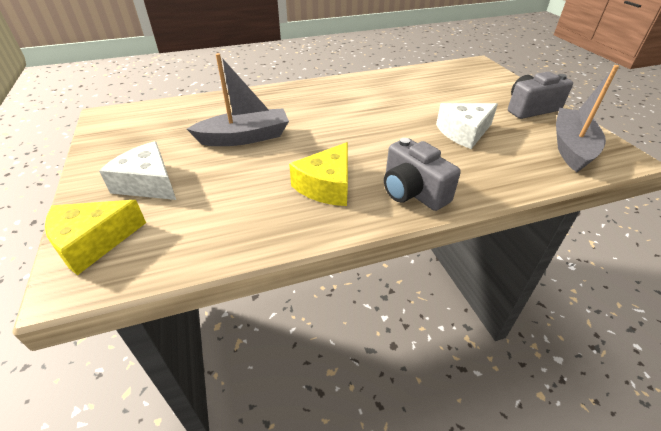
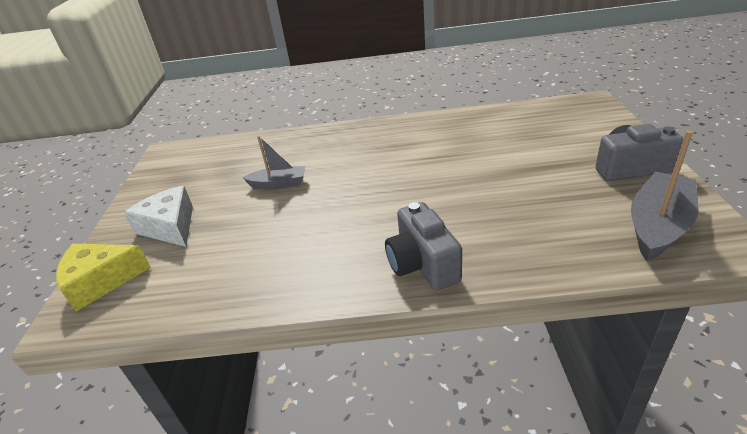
camera: 20 degrees right, 5 degrees down
grey boat [187,53,289,146] -> grey boat [242,136,305,189], size x0.62
yellow cheese [289,142,348,206] -> none
white cheese [436,103,498,149] -> none

